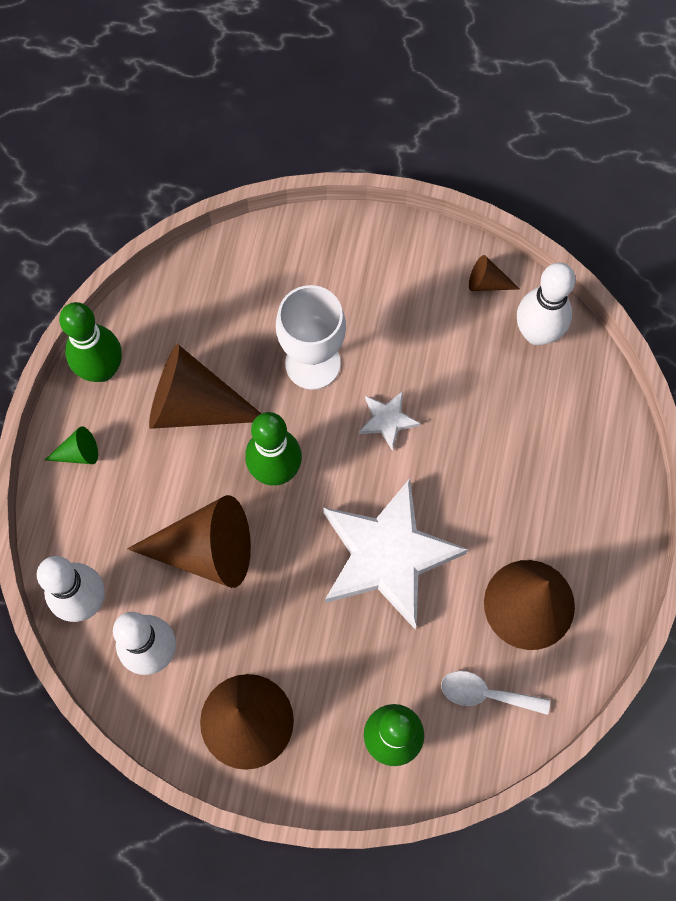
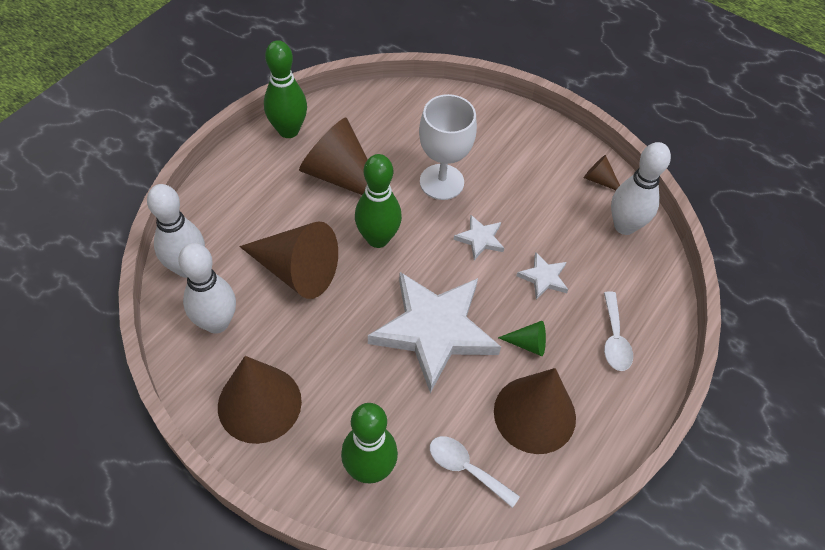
camera: 20 degrees right, 15 degrees down
green cone [45,426,98,464] -> green cone moved to [498,321,546,356]
none -> white star [516,252,568,300]
none -> white spoon [604,291,633,371]

